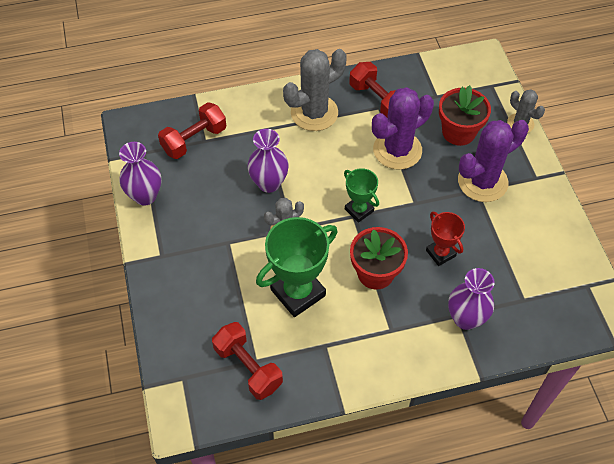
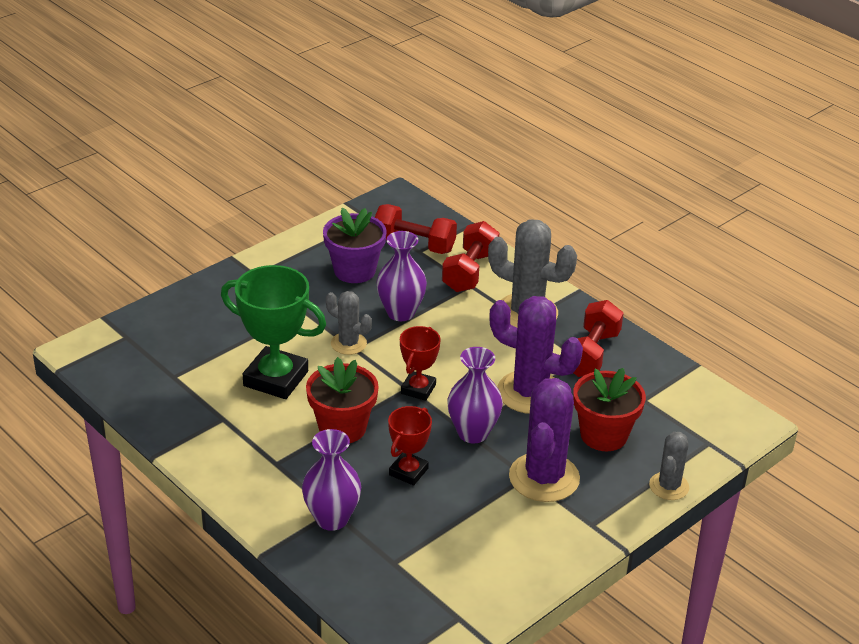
camera: 60 degrees right, 20 degrees down
purple vase [119,142,161,205] -> purple vase moved to [447,347,503,443]
red dumbbell [212,322,283,400] -> red dumbbell moved to [442,221,499,292]
green trophy [344,168,379,223] -> red trophy [400,326,441,401]
purple cactus [458,120,529,202] -> purple cactus turned 75 degrees clockwise [509,378,580,502]
none -> purple flower pot [323,208,386,283]

